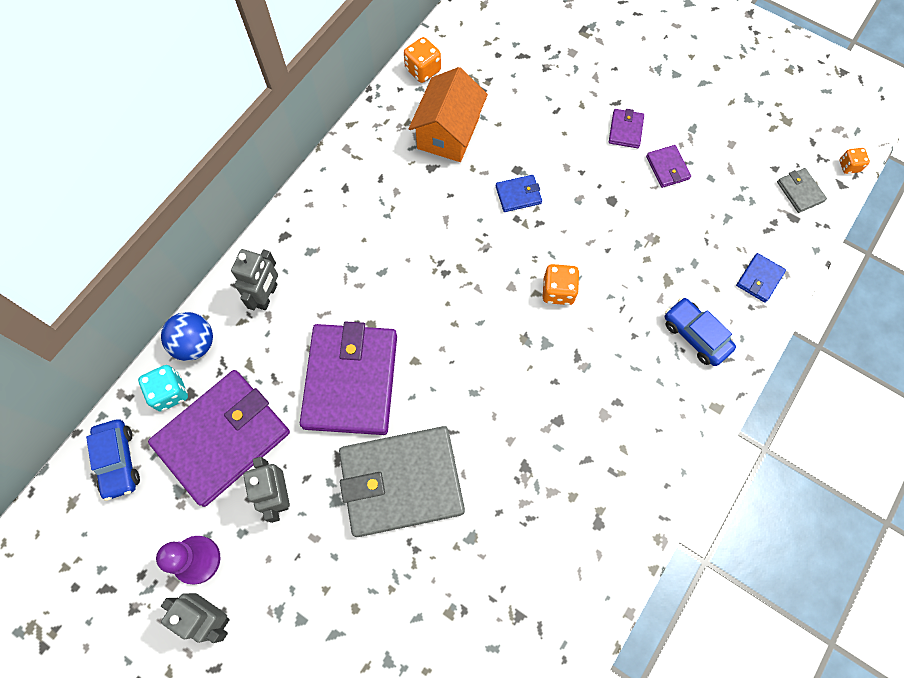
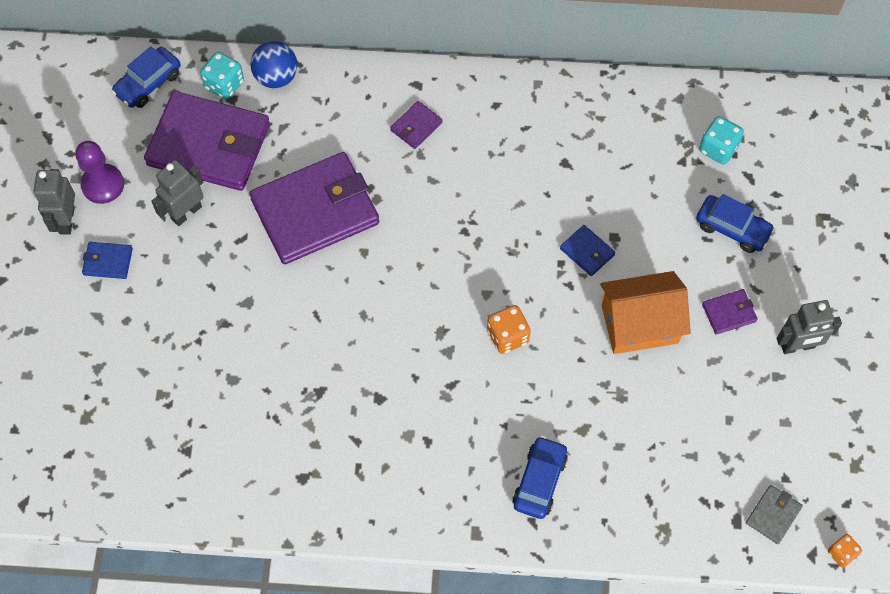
camera: 60 degrees right, 5 degrees down
grey robot [231,249,278,310] -> grey robot moved to [777,300,842,354]
grey wallet [339,426,465,537] -> none
orange dice [404,37,441,83] -> none
orange house [409,67,488,162] -> orange house moved to [600,271,691,354]
purple wallet [646,145,691,188] -> purple wallet moved to [390,101,442,149]
blue wallet [736,253,786,303] -> blue wallet moved to [82,242,133,279]
none -> blue car [696,194,775,253]
none -> turquoise dice [699,116,744,164]

